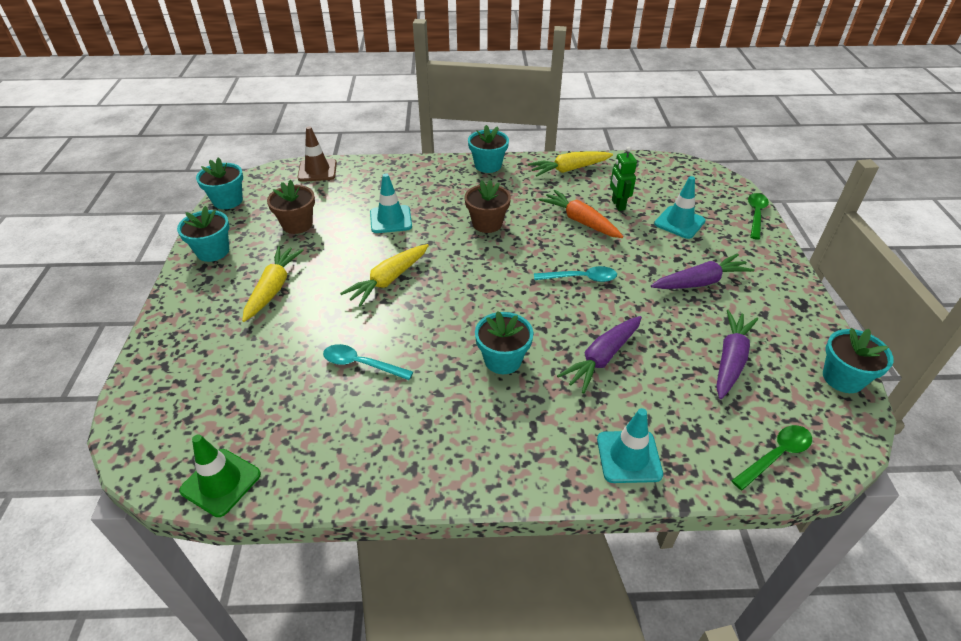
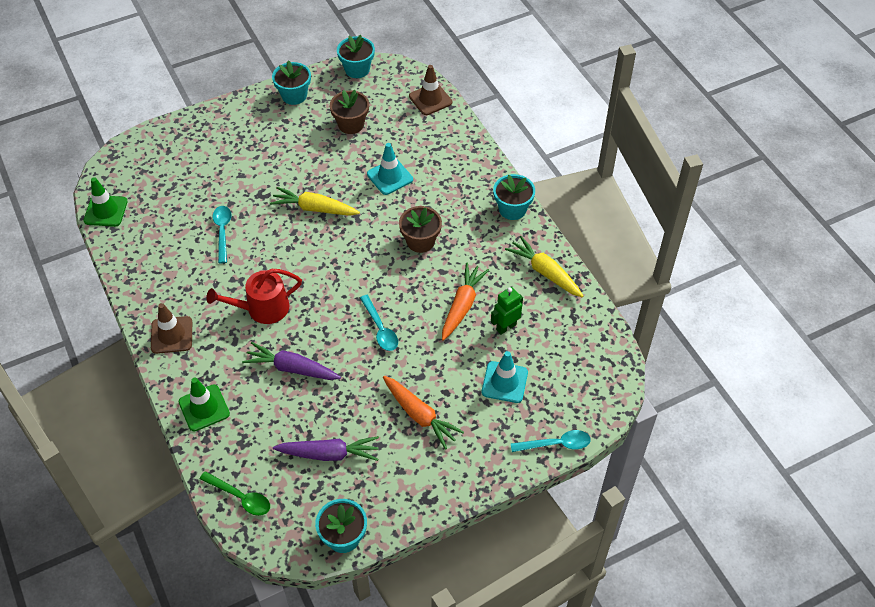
camera: 65 degrees right, 10 degrees up
yellow carrot [242,246,304,322] -> none
turquoise flower pot [475,311,533,374] -> red watering can [206,269,302,324]
turquoise traffic cone [597,408,663,483] -> green traffic cone [178,378,230,431]
purple carrot [651,254,754,289] -> orange carrot [383,376,464,449]
green spoon [748,193,769,240] -> turquoise spoon [511,430,591,452]
none -> brown traffic cone [151,303,192,354]

